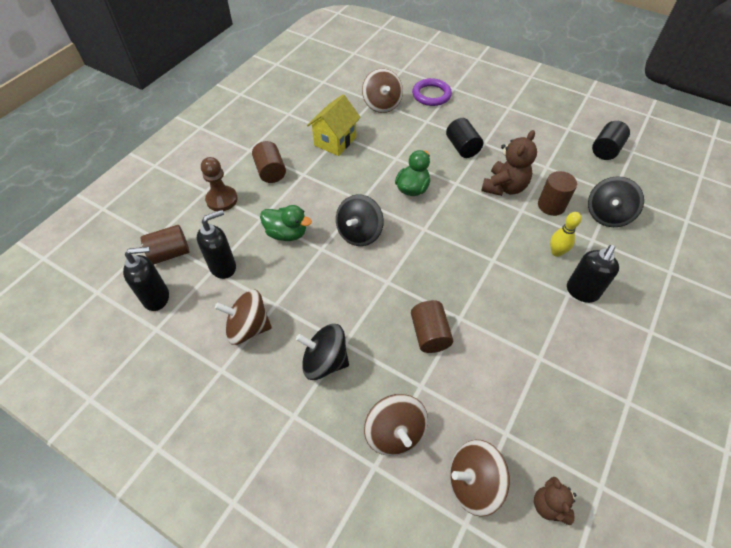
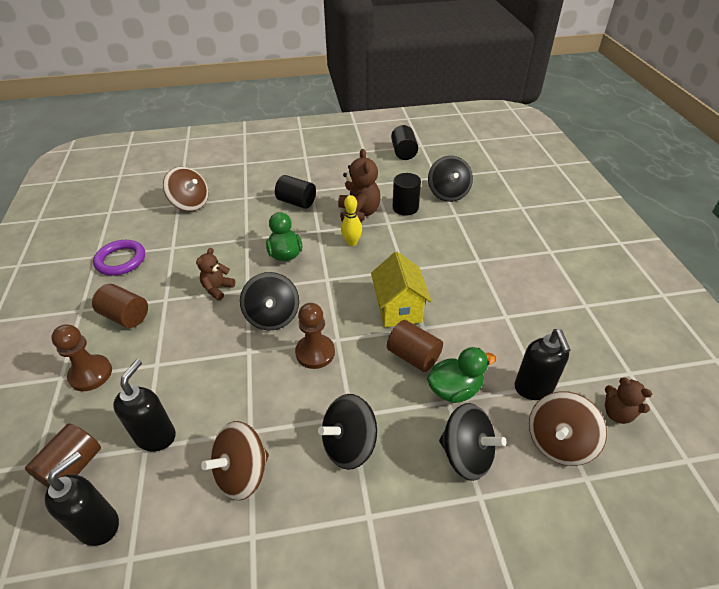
camera: 40 degrees left, 10 degrees down
green duck [260,205,312,241] -> green duck moved to [427,347,496,403]
yellow house [307,94,361,156] -> yellow house moved to [371,252,431,327]
brown spinning top [364,394,428,456] -> black spinning top [439,403,506,481]
purple ring [412,78,452,106] -> purple ring moved to [93,240,145,276]
brown cylinder [538,171,577,216] -> black cylinder [392,173,421,216]
yellow bowling pin [550,212,581,257] -> yellow bowling pin moved to [341,195,362,246]
black soap dispenser [567,245,619,303] -> black soap dispenser moved to [515,329,571,400]
none -> brown teddy bear [196,248,235,300]
none -> brown pawn [295,303,335,369]

